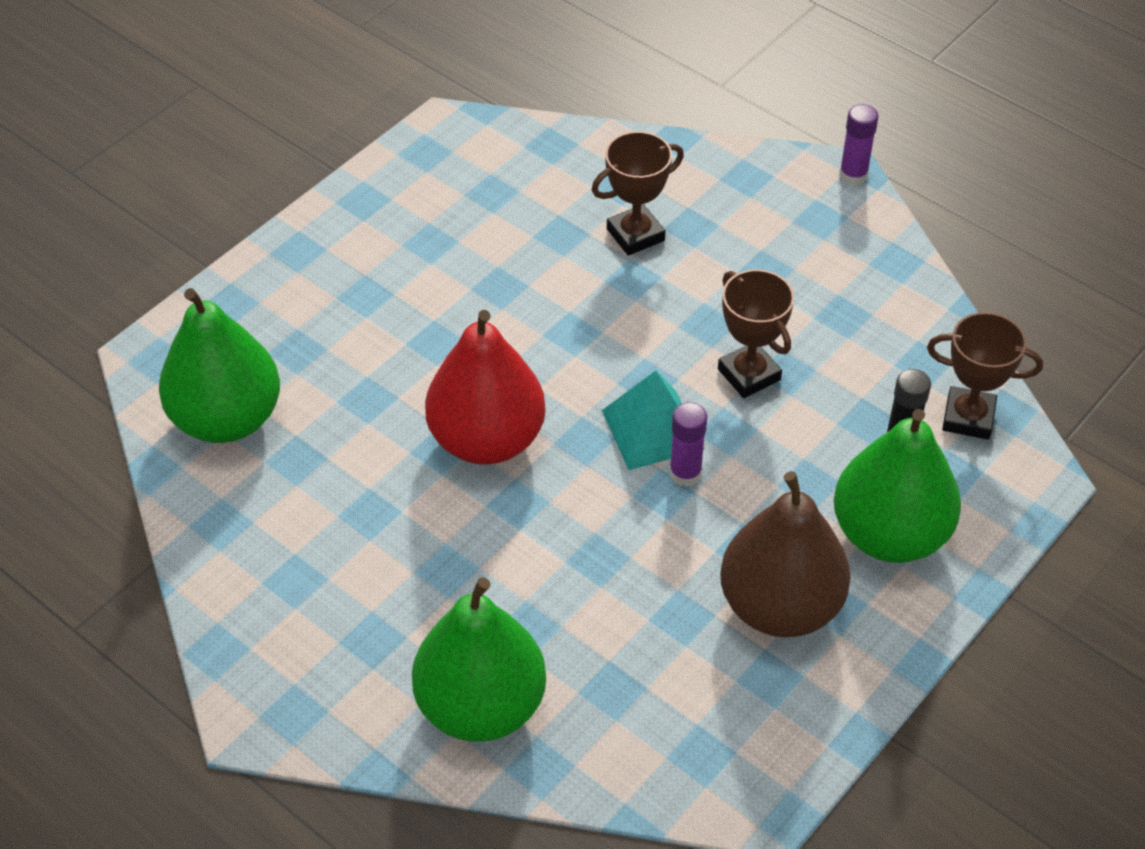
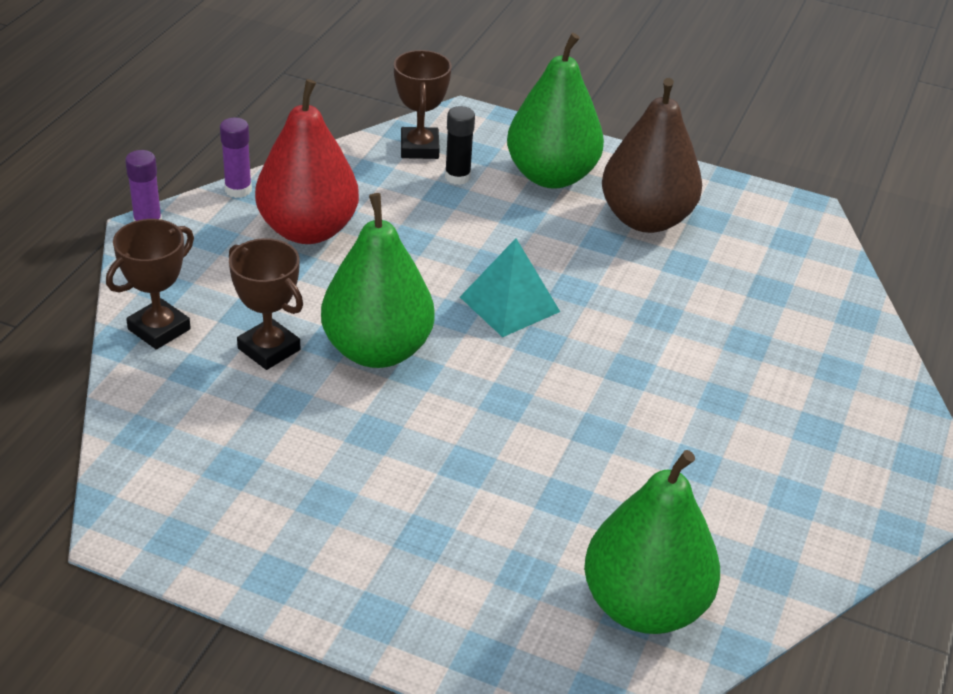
camera: 110 degrees left, 10 degrees down
green pear [412,577,546,742] -> green pear moved to [321,193,435,368]
red pear [425,310,546,465] -> red pear moved to [255,79,359,244]
purple glue stick [669,402,708,487] -> purple glue stick moved to [220,117,252,198]
brown trophy [718,269,794,398] -> brown trophy moved to [106,219,194,350]

